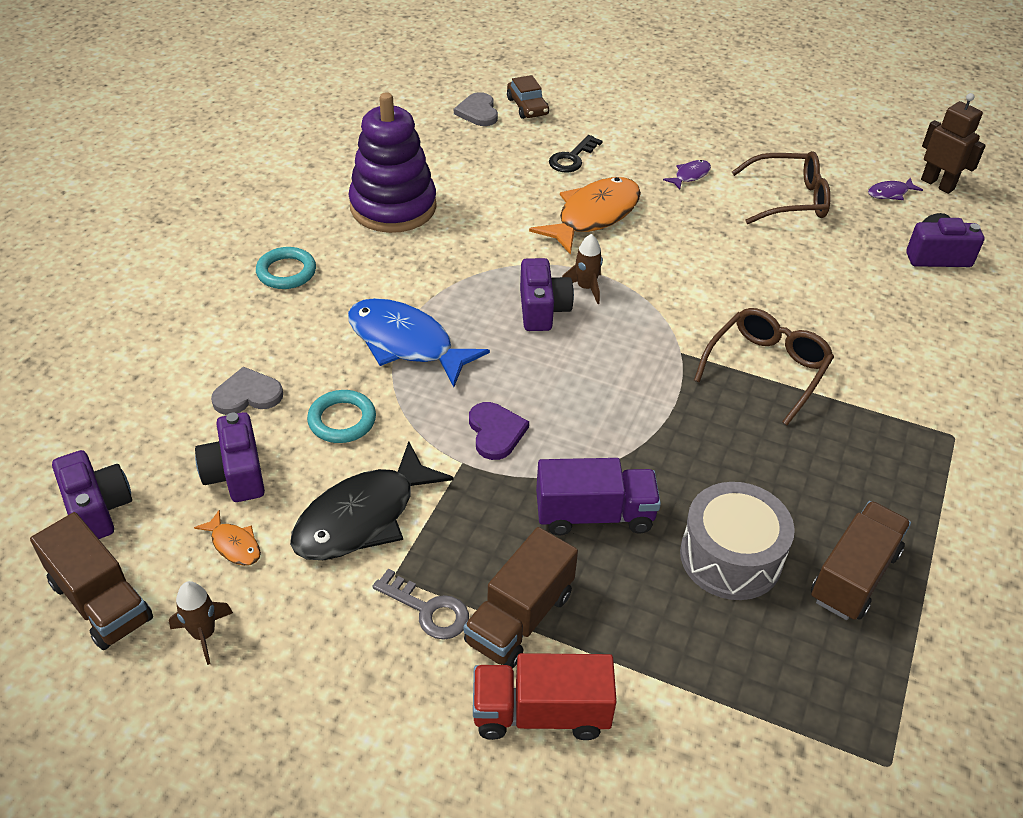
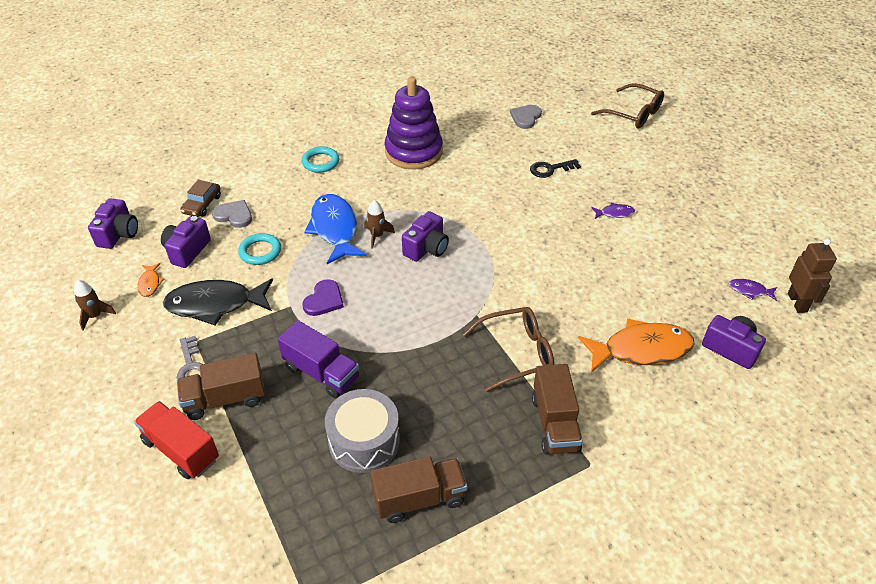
camera: 40 degrees right, 0 degrees up
brown truck [30,512,153,650] -> brown truck moved to [532,364,583,455]
brown car [507,75,549,119] -> brown car moved to [180,180,221,217]
orange fish [529,177,641,255] -> orange fish moved to [578,318,695,373]
brown rocket [562,234,603,304] -> brown rocket moved to [364,200,395,249]
brown glasses [732,151,831,224] -> brown glasses moved to [591,83,664,129]

